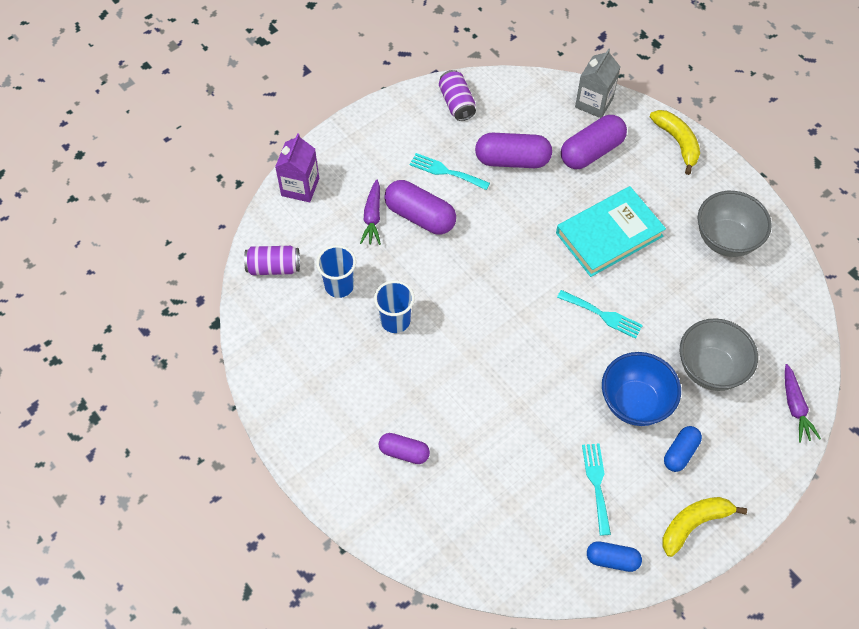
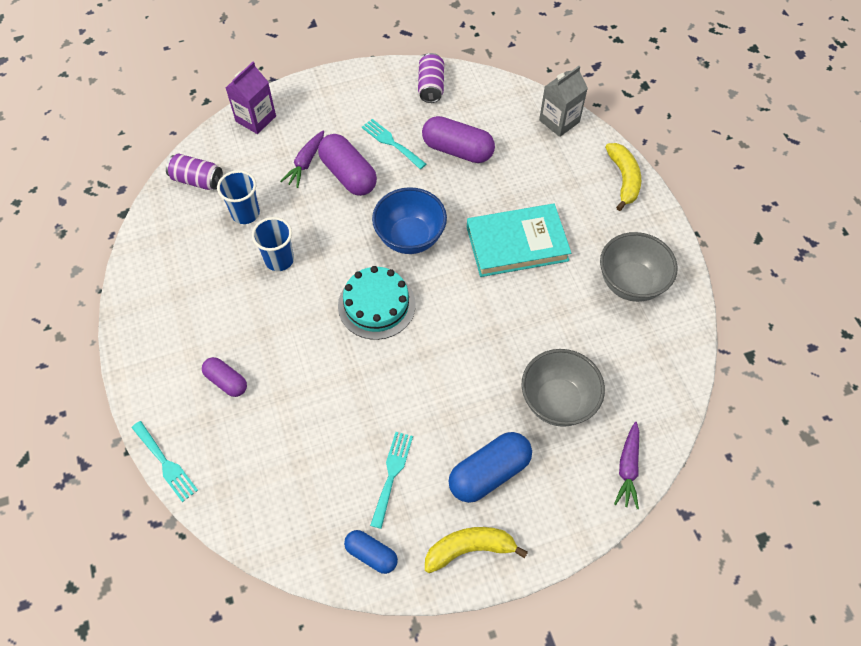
camera: 20 degrees right, 0 degrees up
turquoise fork [557,290,643,339] -> turquoise fork moved to [131,421,198,502]
purple capsule [561,115,627,169] -> none
blue bowl [602,352,681,426] -> blue bowl moved to [372,187,447,254]
blue capsule [664,426,702,472] -> blue capsule [448,432,532,503], size x1.67
none -> turquoise cake [338,266,416,340]

